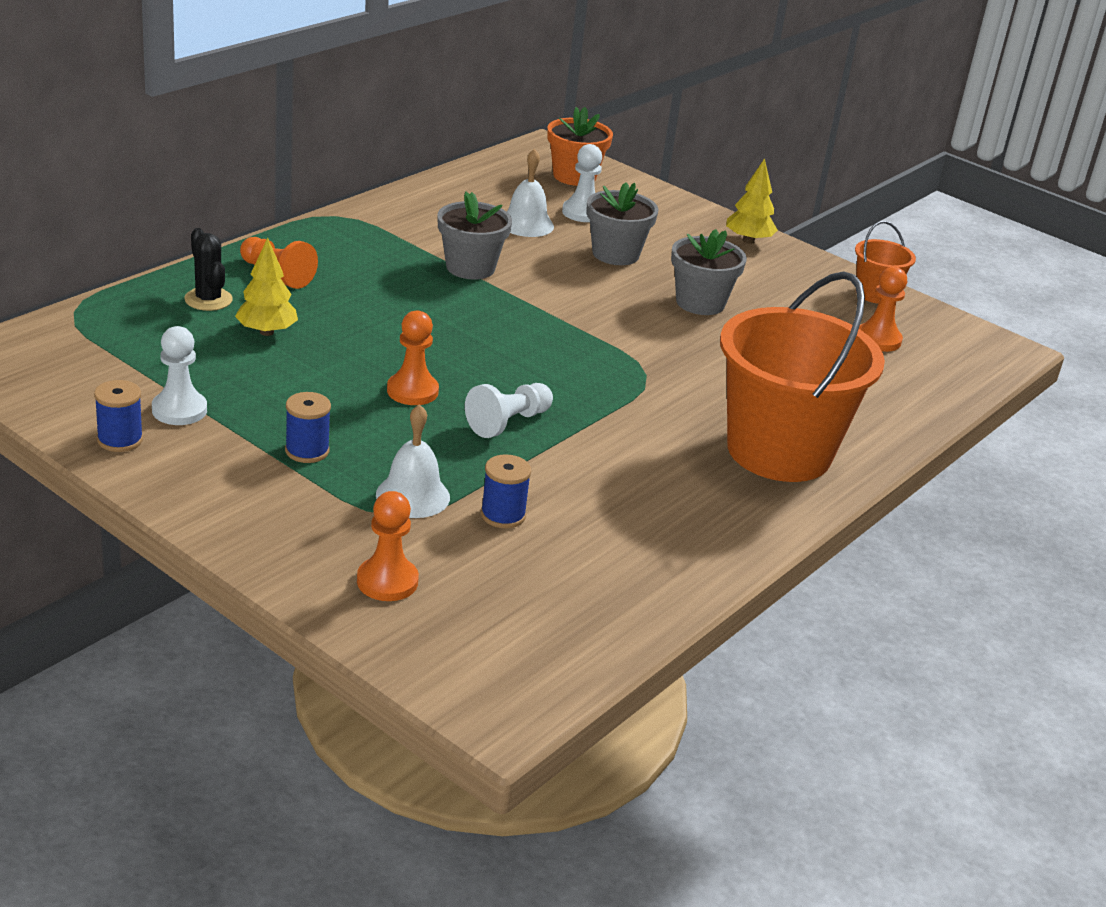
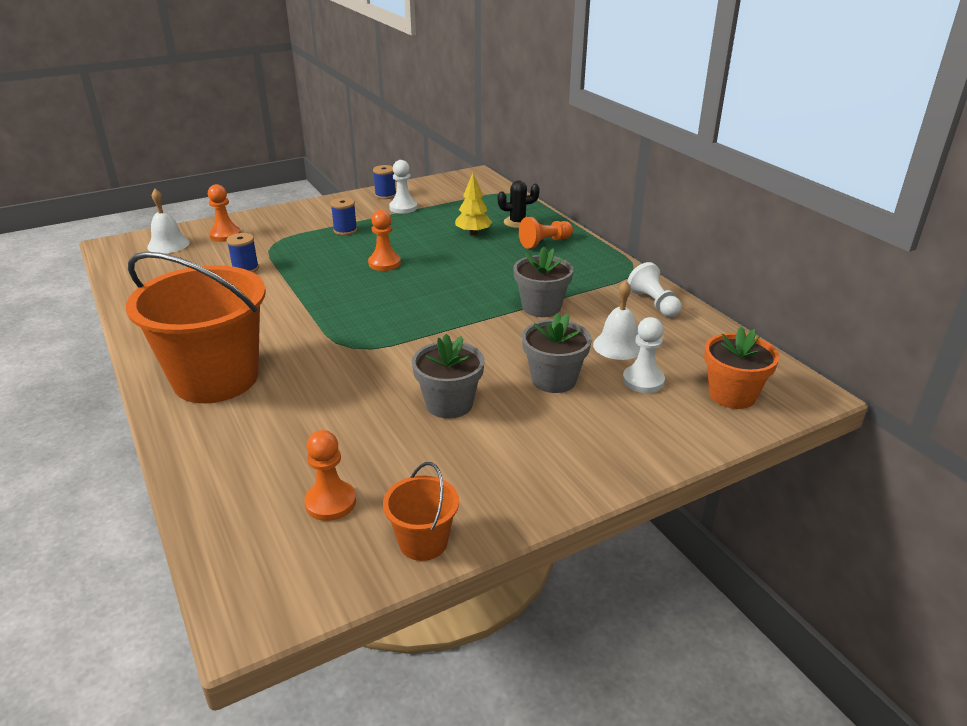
camera: 115 degrees right, 0 degrees up
white bell [376,404,450,518] -> white bell moved to [147,189,190,254]
white pawn [465,383,553,438] -> white pawn moved to [627,262,682,317]
yellow tree [726,158,778,244] -> none

